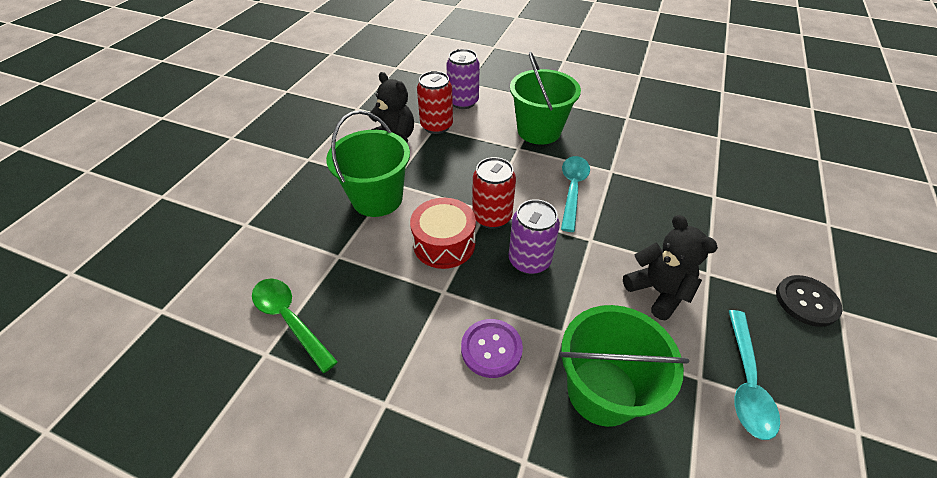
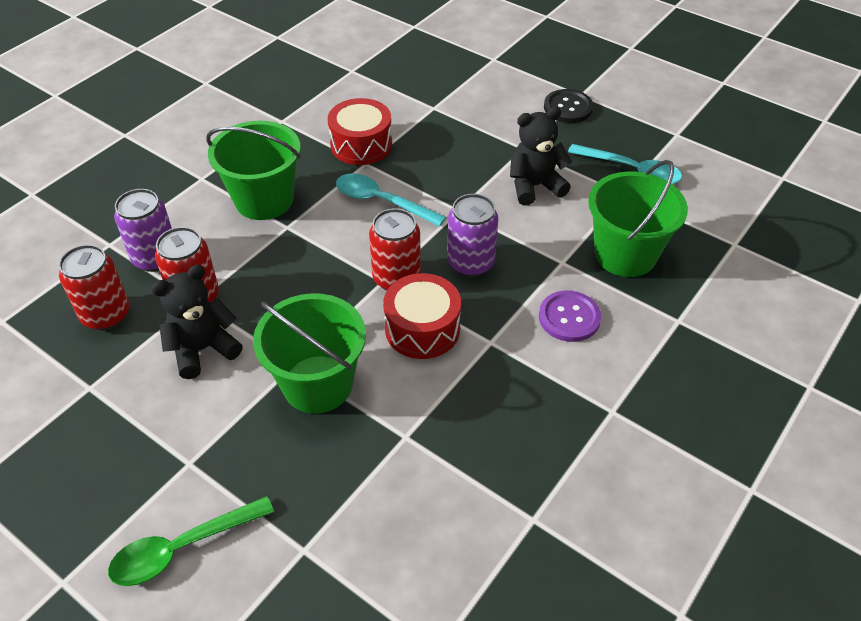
camera: 75 degrees left, 0 degrees up
green spoon [252,279,338,373] -> green spoon moved to [108,496,274,586]
none -> red can [59,245,130,330]
none -> red drum [328,98,392,165]

